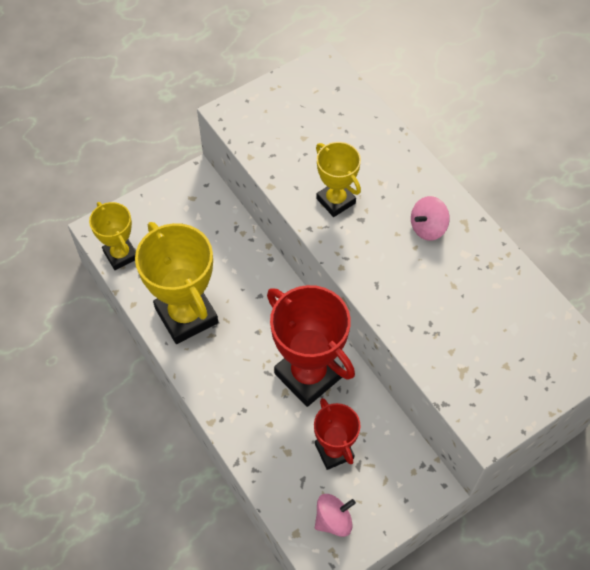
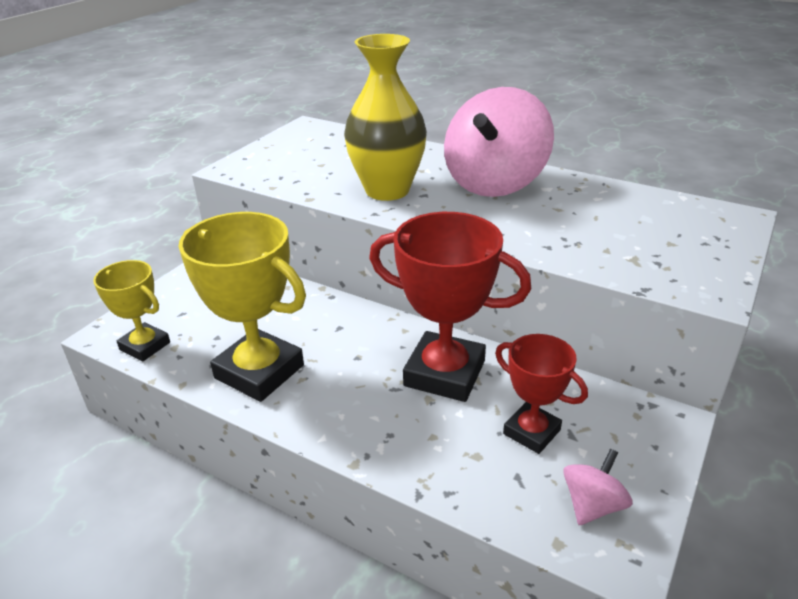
camera: 25 degrees left, 25 degrees down
yellow trophy [316,142,361,217] -> yellow vase [344,34,427,201]
pink spinning top [411,196,450,241] -> pink spinning top [444,87,554,197], size x2.22

